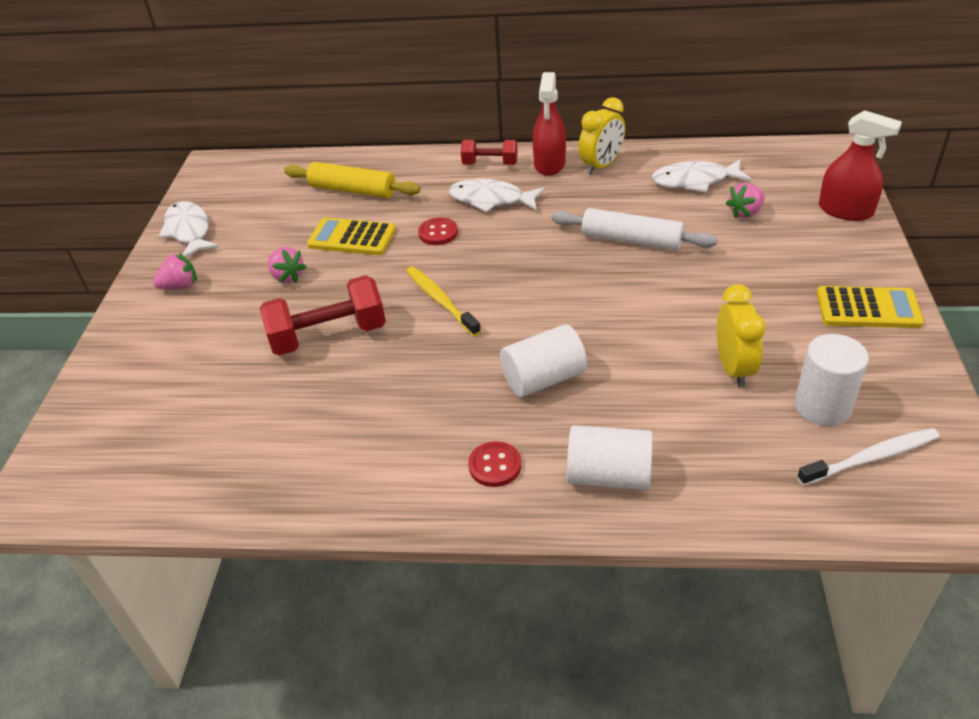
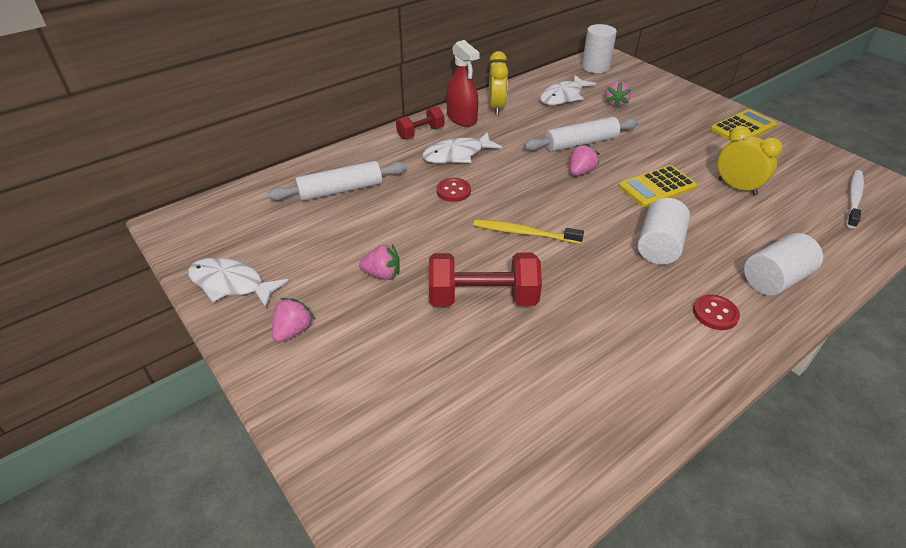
camera: 45 degrees left, 0 degrees up
red dumbbell [260,275,386,356] -> red dumbbell turned 60 degrees clockwise [429,253,542,307]
yellow rolling pin [284,162,421,198] -> white rolling pin [267,161,407,201]
yellow calculator [307,217,396,255] -> yellow calculator moved to [619,165,697,207]
white cylinder [795,334,869,426] -> white cylinder moved to [582,24,617,73]
red spray bottle [819,110,902,221] -> none
none -> pink strawberry [570,144,600,176]

